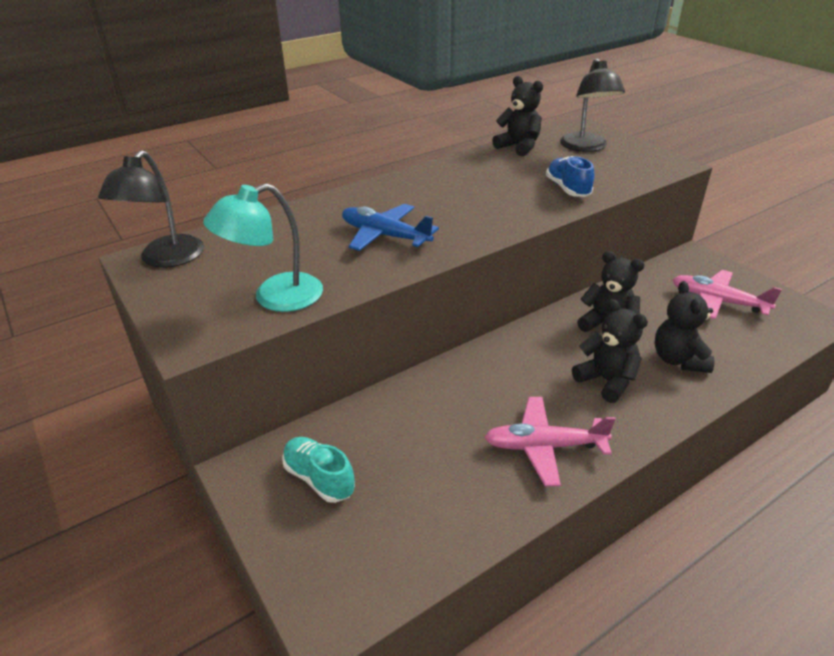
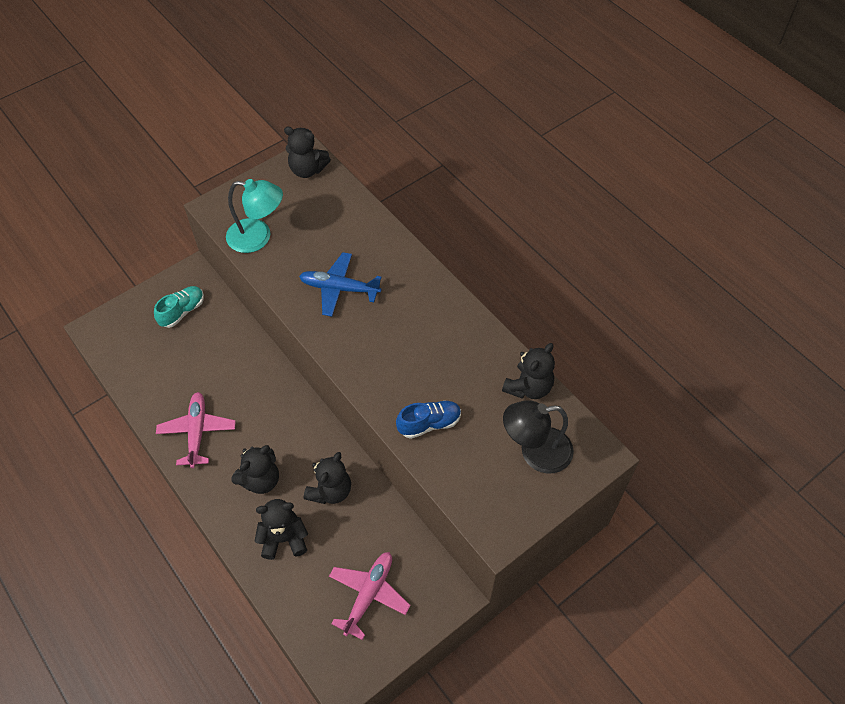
camera: 85 degrees right, 20 degrees up
black lamp [98,150,204,268] -> black teddy bear [284,126,331,178]
turquoise lamp [203,184,323,312] -> turquoise lamp turned 135 degrees clockwise [226,179,283,253]
blue plane [342,204,439,251] -> blue plane turned 105 degrees counterclockwise [299,252,382,317]

